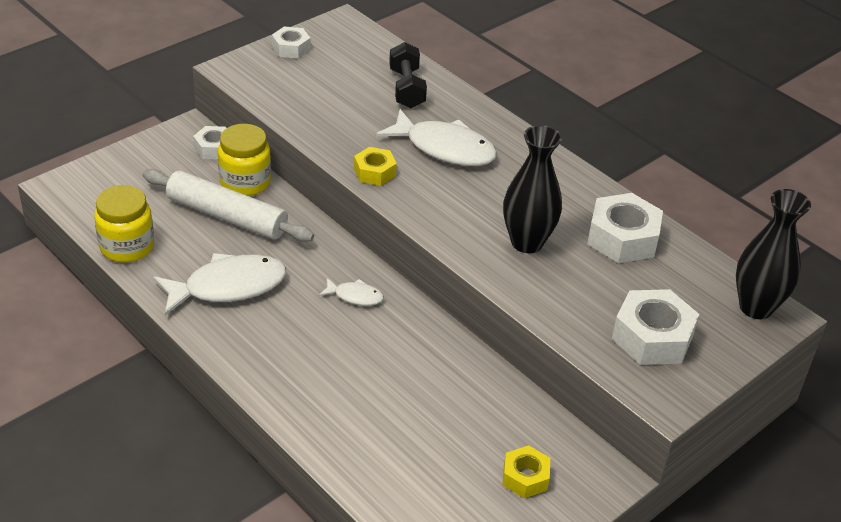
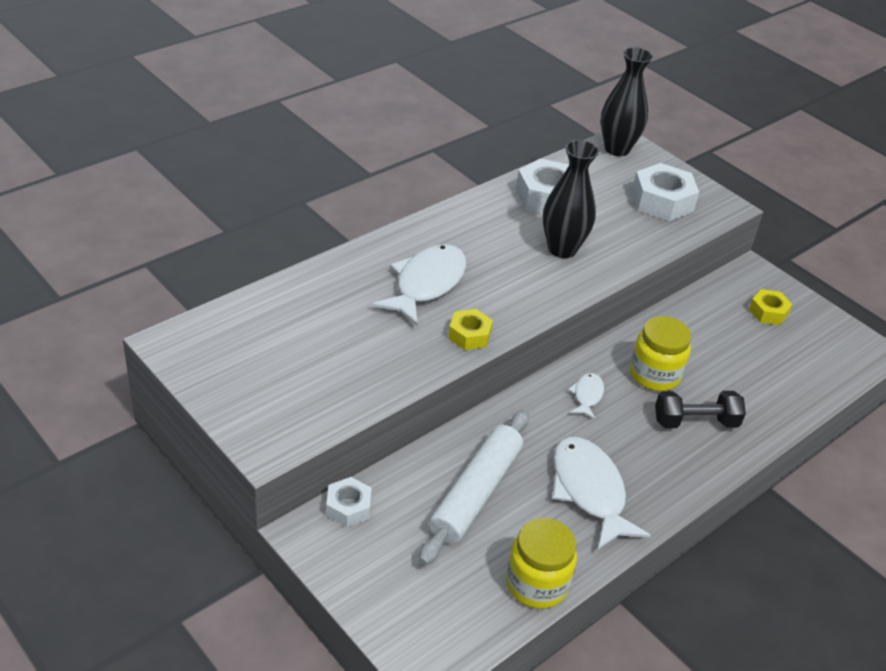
camera: 90 degrees left, 0 degrees up
yellow jar [218,124,271,196] -> yellow jar moved to [630,316,691,391]
white nut [272,26,310,59] -> none
black dumbbell [389,42,427,108] -> black dumbbell moved to [655,391,746,428]

